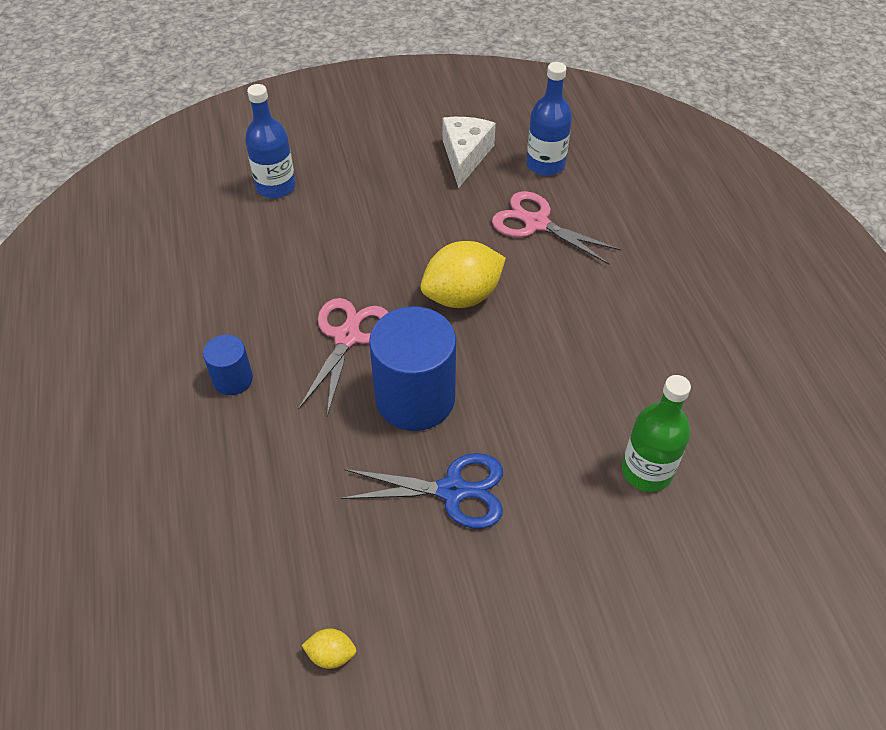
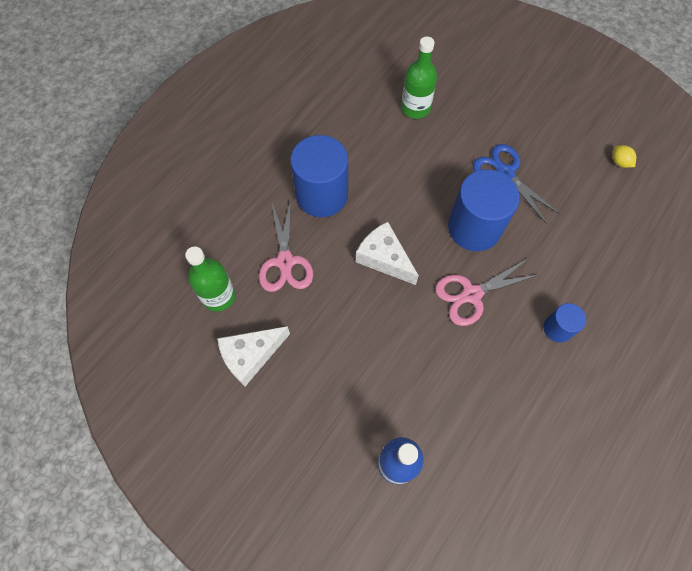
camera: 130 degrees left, 15 degrees up
yellow lemon [420,241,506,308] -> white cheese [356,222,419,285]
blue bottle [527,62,572,176] -> green bottle [185,246,236,312]
none -> blue cylinder [290,135,348,217]

